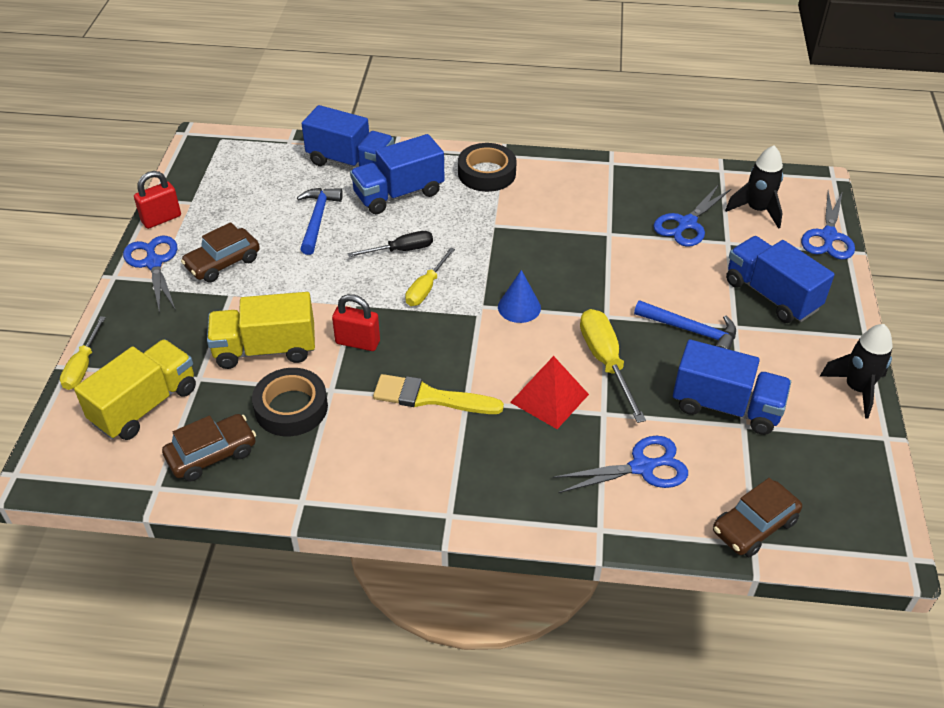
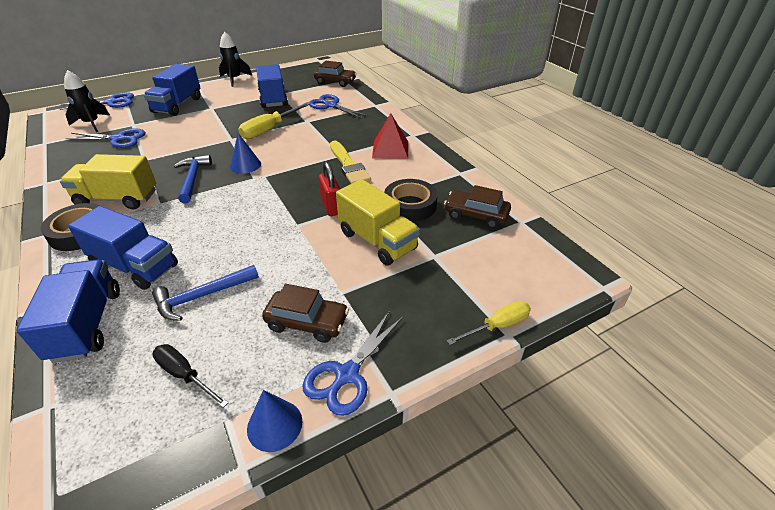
camera: 125 degrees left, 5 degrees down
yellow truck [74,339,196,440] -> yellow truck moved to [60,154,156,209]
red padlock [134,171,181,229] -> blue cone [247,390,302,452]
black screwdriver [347,231,433,257] -> black screwdriver moved to [152,344,228,408]
yellow screwdriver [405,247,455,306] -> none
red pyramid [510,356,589,429] -> red pyramid moved to [372,113,408,159]
blue hammer [634,300,736,350] -> blue hammer moved to [174,155,212,204]

